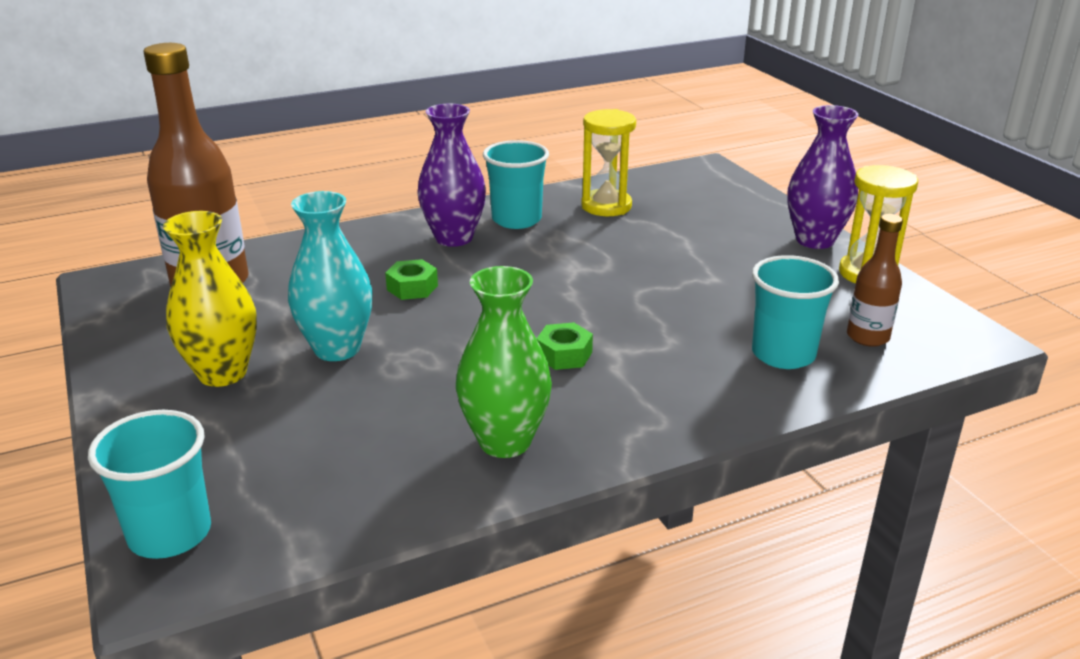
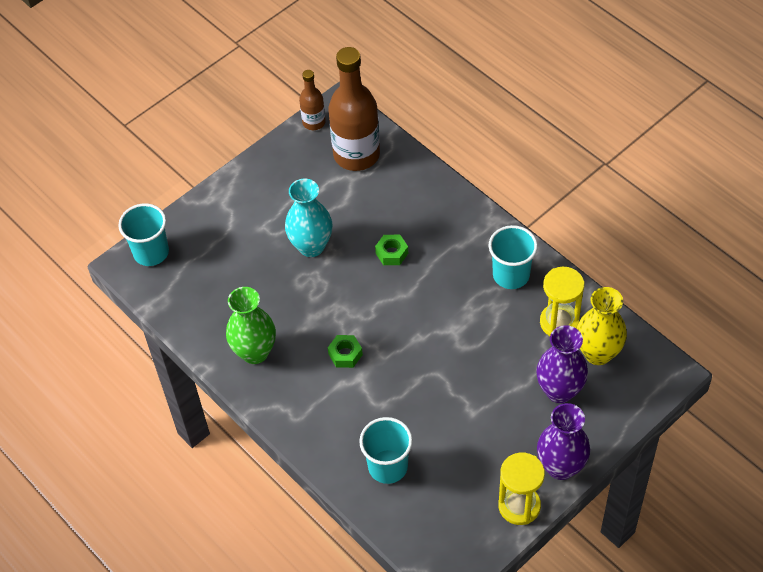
camera: 75 degrees right, 25 degrees up
yellow vase [163,211,257,387] -> yellow vase moved to [577,287,627,365]
purple vase [417,104,486,247] -> purple vase moved to [537,325,588,403]
brown bottle [847,214,903,347] -> brown bottle moved to [299,70,326,130]

